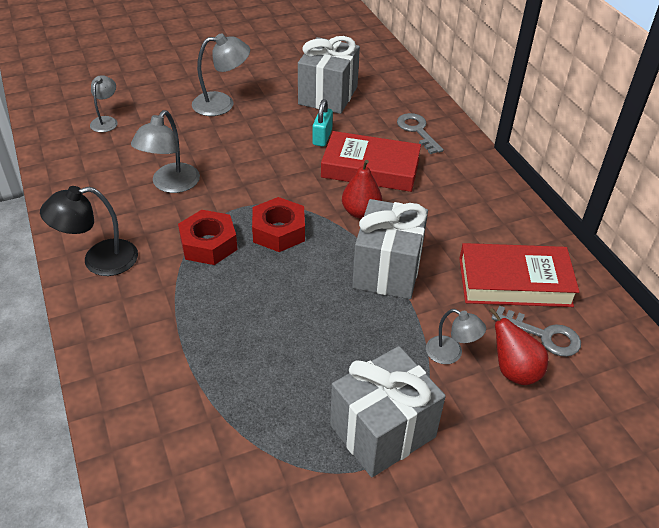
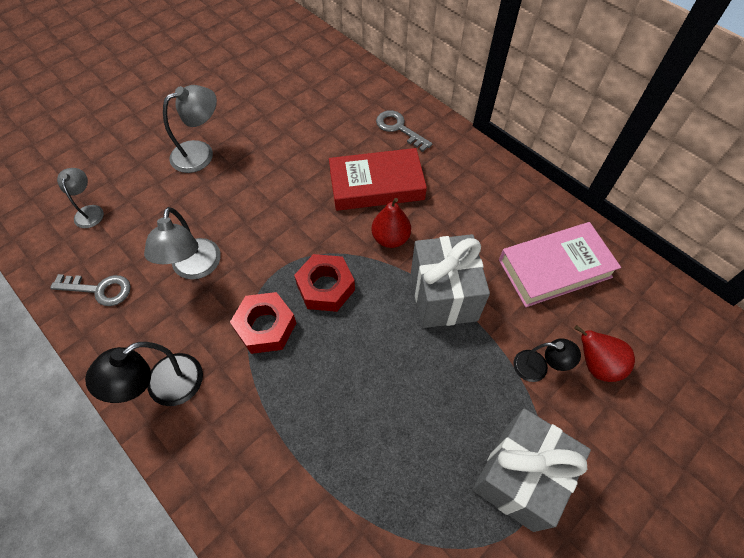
camera: 20 degrees left, 15 degrees up
grey gift [298,36,360,114] -> none
turquoise padlock [312,99,333,147] -> none
grey lamp [426,309,486,364] -> black lamp [513,338,581,382]
red book [459,243,580,307] -> pink book [499,222,621,307]
grey key [492,306,581,357] -> grey key moved to [50,274,131,306]

